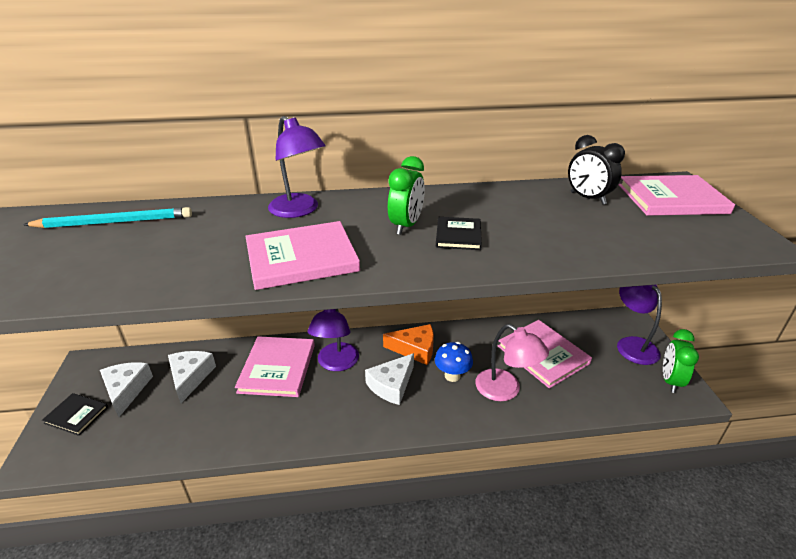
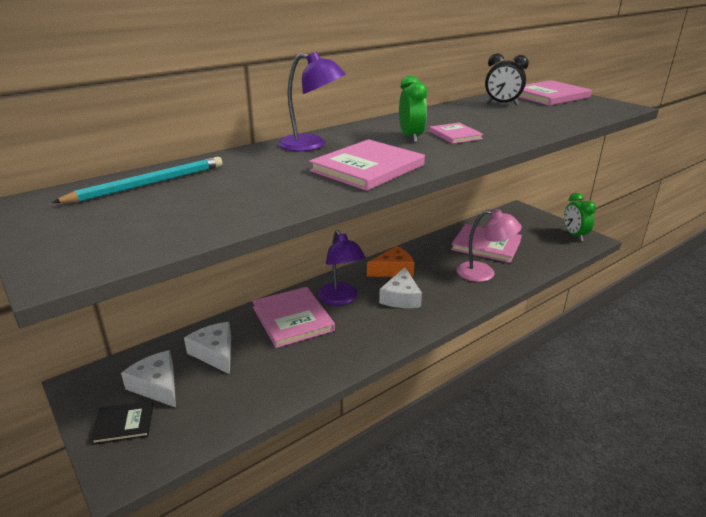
camera: 30 degrees left, 5 degrees down
blue mushroom [435,342,473,382] -> none
black book [436,217,482,250] -> pink book [429,123,484,144]
purple lamp [617,285,662,365] -> none

